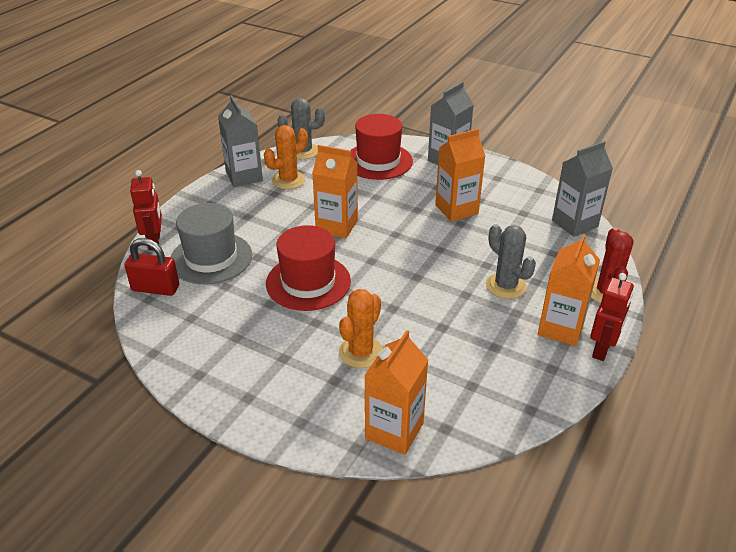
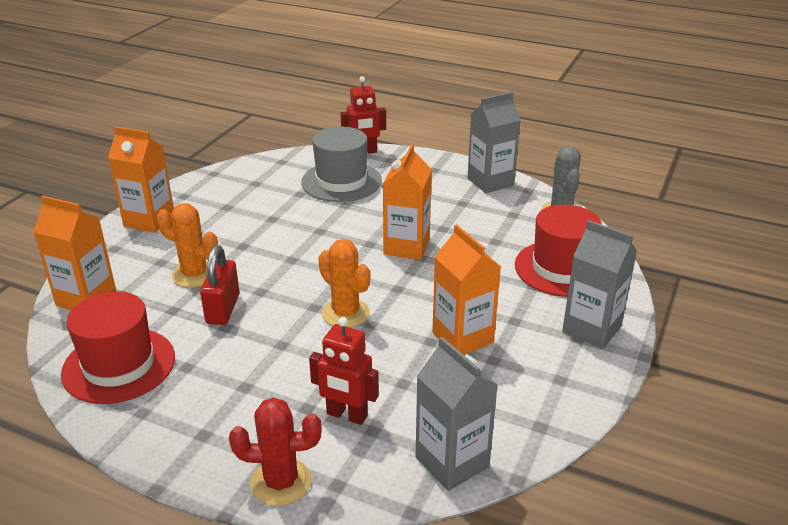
camera: 85 degrees right, 5 degrees down
red padlock [124,238,179,296] -> red padlock moved to [200,245,240,325]
orange cactus [264,125,308,189] -> orange cactus moved to [318,239,371,328]
red hat [266,225,351,311] -> red hat moved to [61,292,175,404]
grey cactus [486,224,536,299] -> none
orange carton [538,234,600,346] -> orange carton moved to [108,126,174,233]
red robot [590,273,634,361] -> red robot moved to [309,317,379,425]

